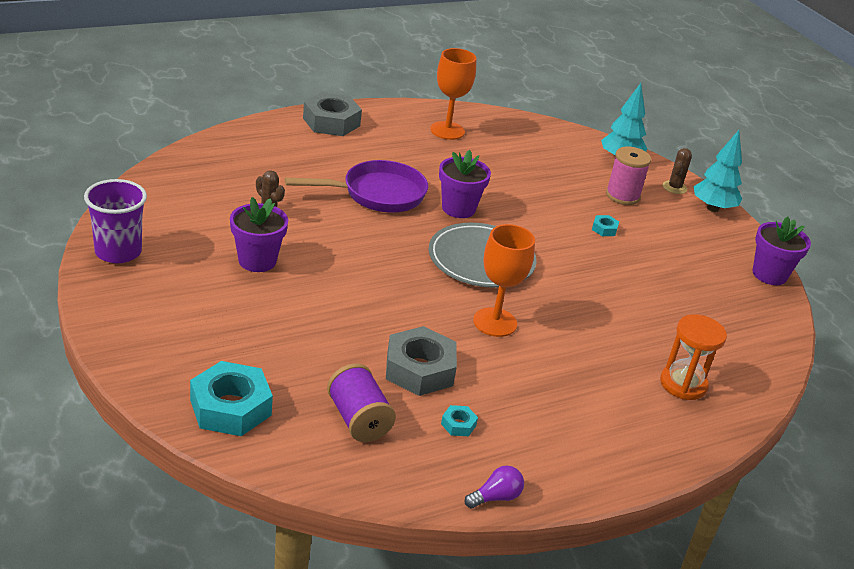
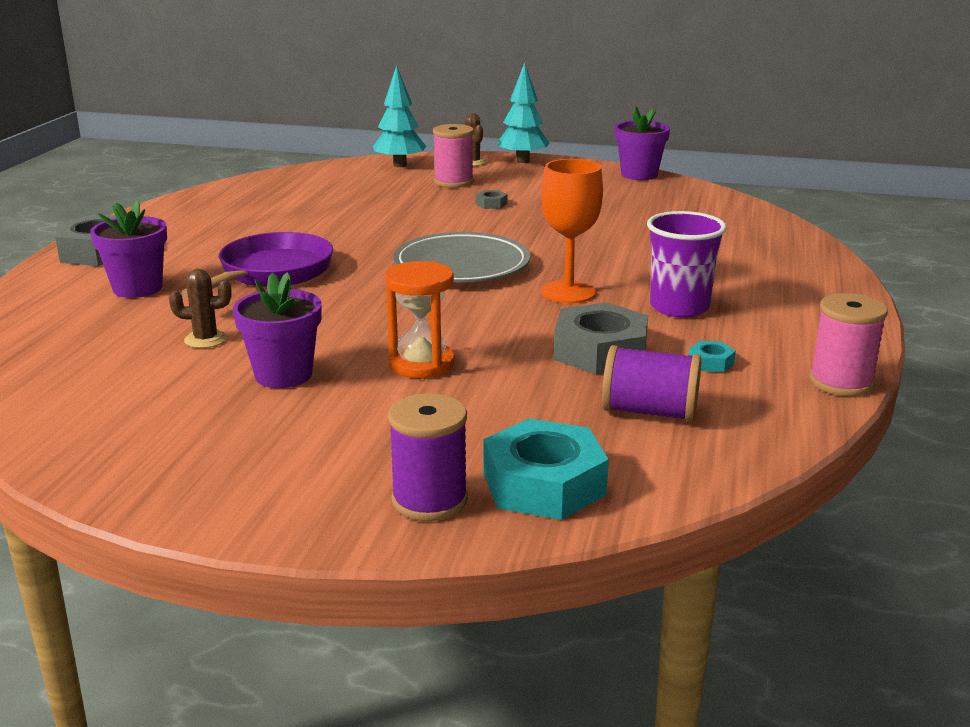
camera: 45 degrees left, 10 degrees down
purple cup [84,179,147,263] -> purple cup moved to [647,211,727,318]
orange goblet [430,48,476,140] -> none
purple flower pot [439,150,491,218] -> purple flower pot moved to [90,200,167,298]
purple light bulb [465,465,524,508] -> pink spool [809,293,888,396]
turquoise nut [592,215,619,236] -> grey nut [475,190,507,209]
orange hourglass [660,314,727,400] -> orange hourglass moved to [385,261,455,379]
none -> purple spool [388,393,468,521]

